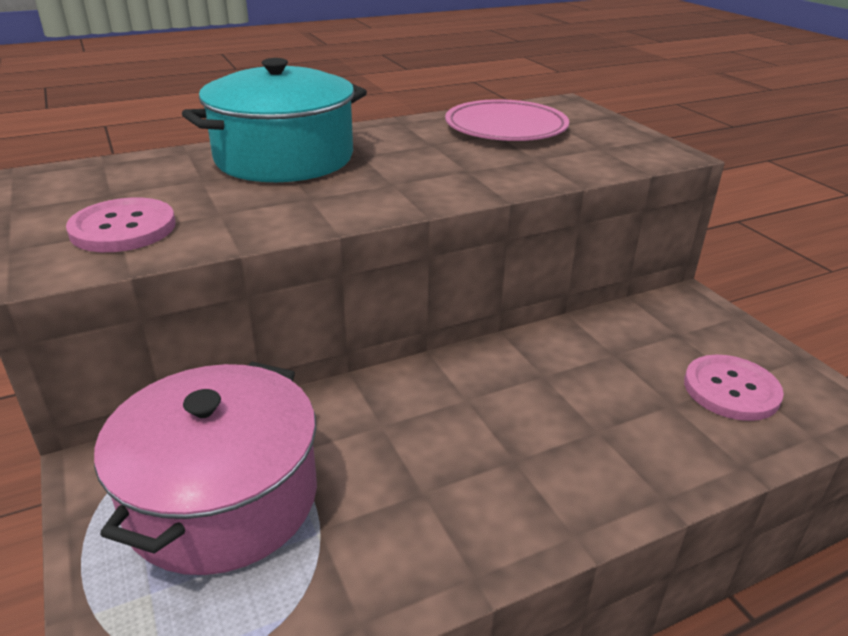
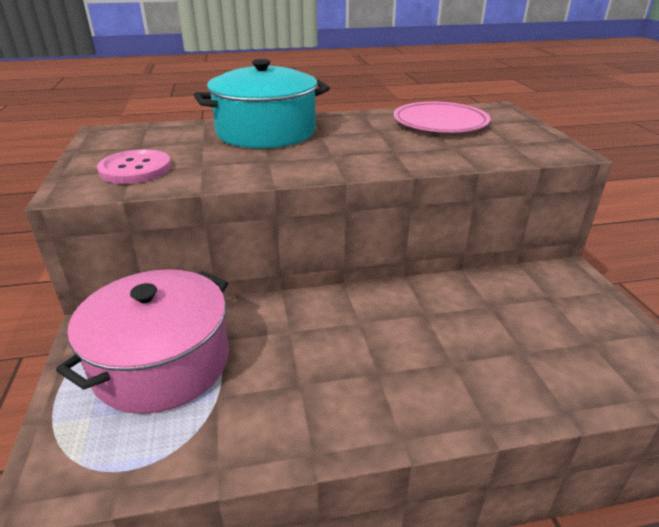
camera: 15 degrees right, 0 degrees up
pink button [684,354,784,421] -> none

